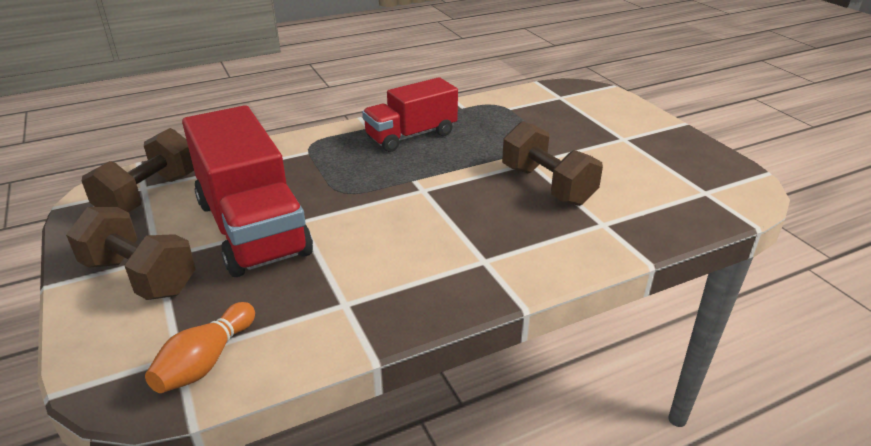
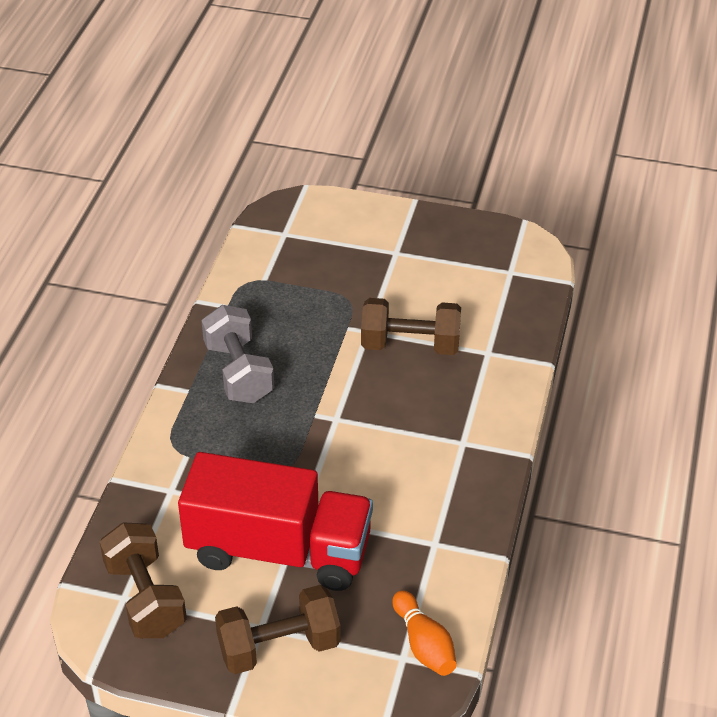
camera: 50 degrees left, 10 degrees up
red truck [362,77,458,152] -> grey dumbbell [201,305,274,403]

